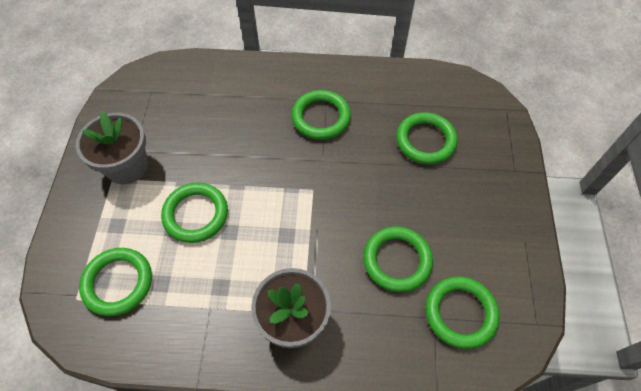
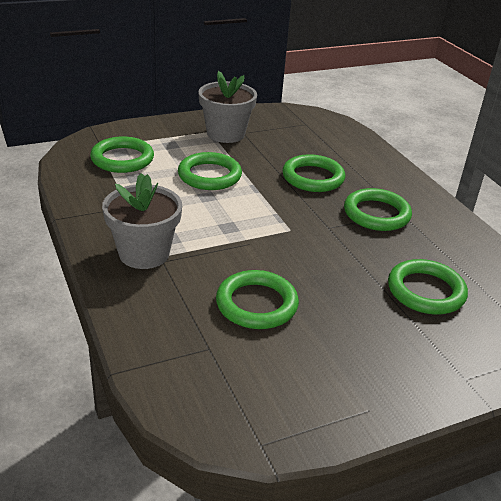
camera: 60 degrees right, 25 degrees down
green ring [425,276,500,349] -> green ring moved to [282,154,345,192]

